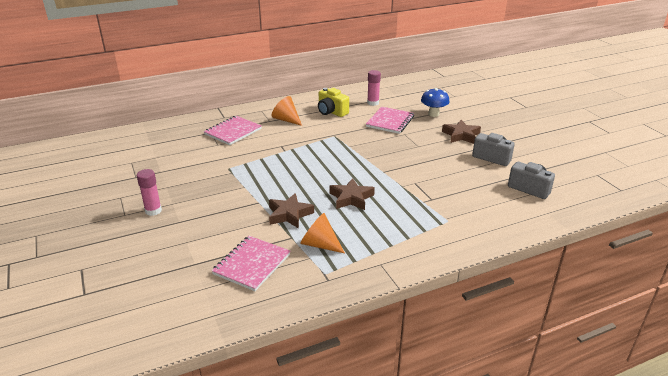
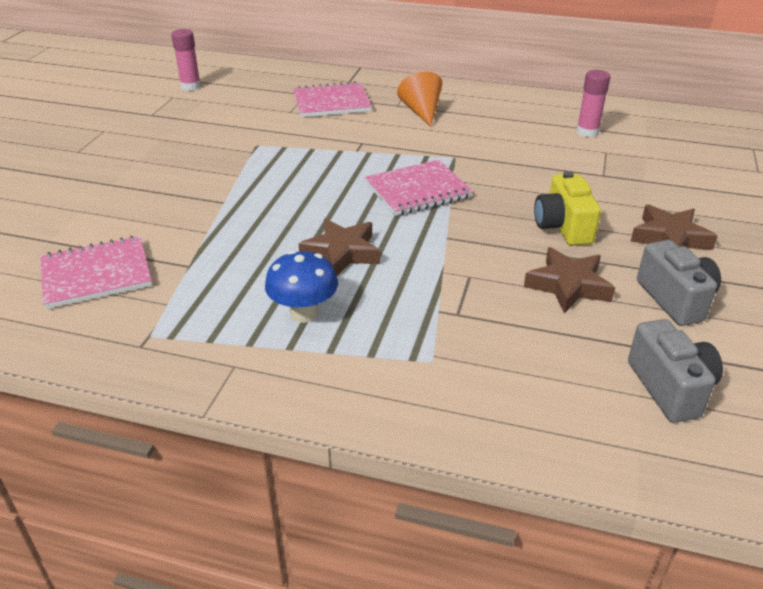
camera: 40 degrees right, 5 degrees up
pink glue stick [137,169,162,216] -> pink glue stick moved to [171,29,201,91]
brown star [269,193,314,229] -> brown star moved to [524,247,615,314]
orange cone [300,213,345,253] -> none
yellow camera [318,88,349,117] -> yellow camera moved to [534,171,601,246]
pink notebook [366,107,414,134] -> pink notebook moved to [365,160,473,216]
blue mushroom [421,88,450,117] -> blue mushroom moved to [265,251,338,323]

